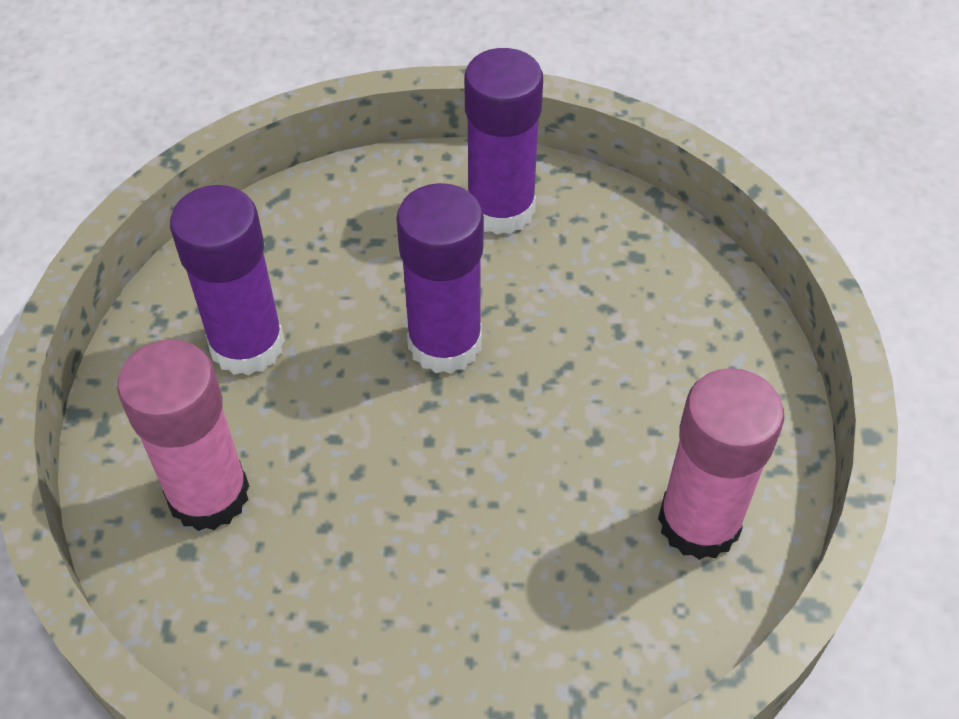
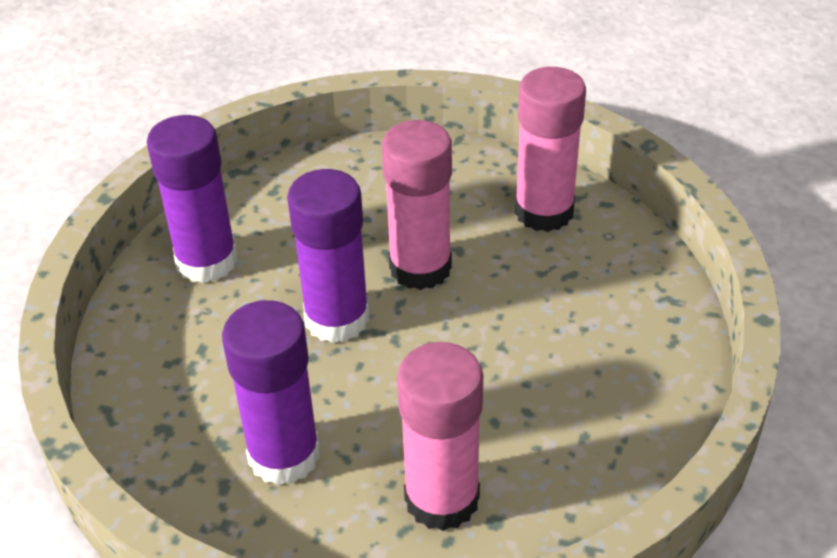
camera: 75 degrees left, 10 degrees down
none -> pink glue stick [382,120,452,290]

